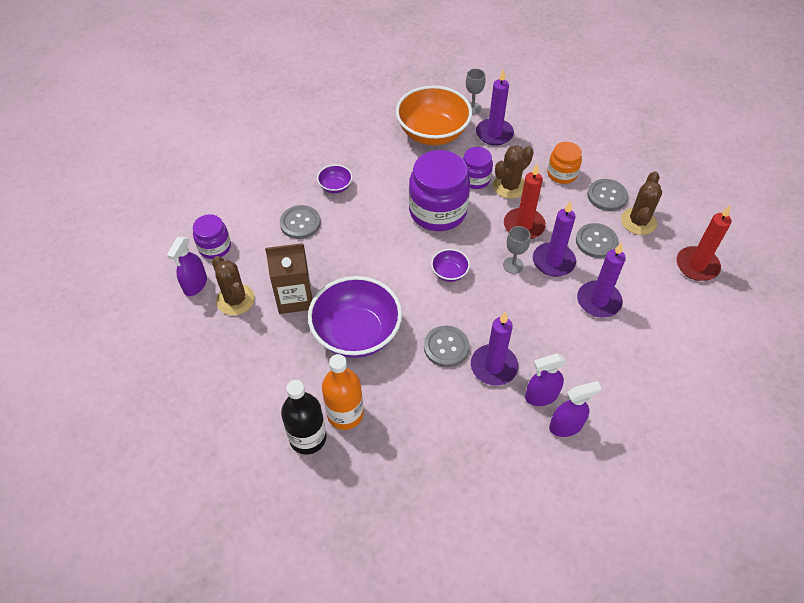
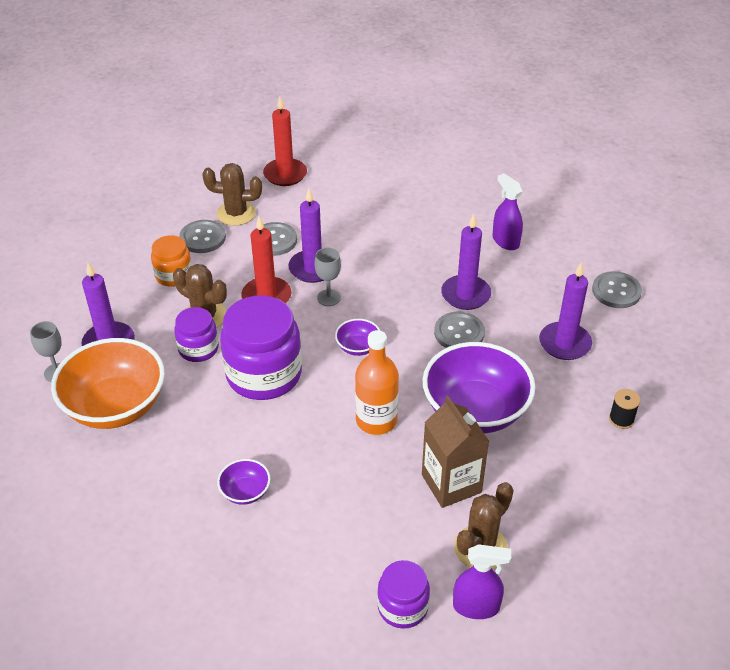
camera: 105 degrees left, 10 degrees down
grey button [280,205,321,239] -> grey button moved to [592,271,642,308]
black bottle [281,380,327,455] -> black spool [609,389,640,429]
orange bottle [322,354,364,430] -> orange bottle moved to [355,330,399,435]
purple spray bottle [525,353,566,406] -> none
purple candle [577,243,626,318] -> purple candle moved to [539,262,592,360]

